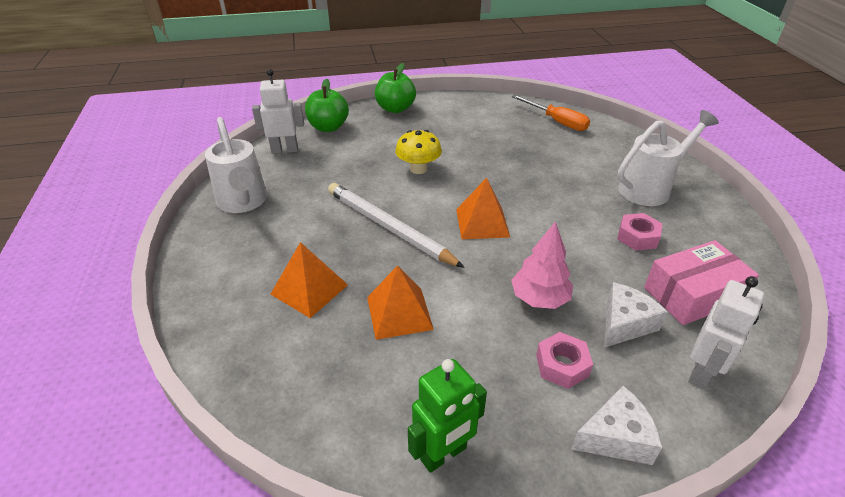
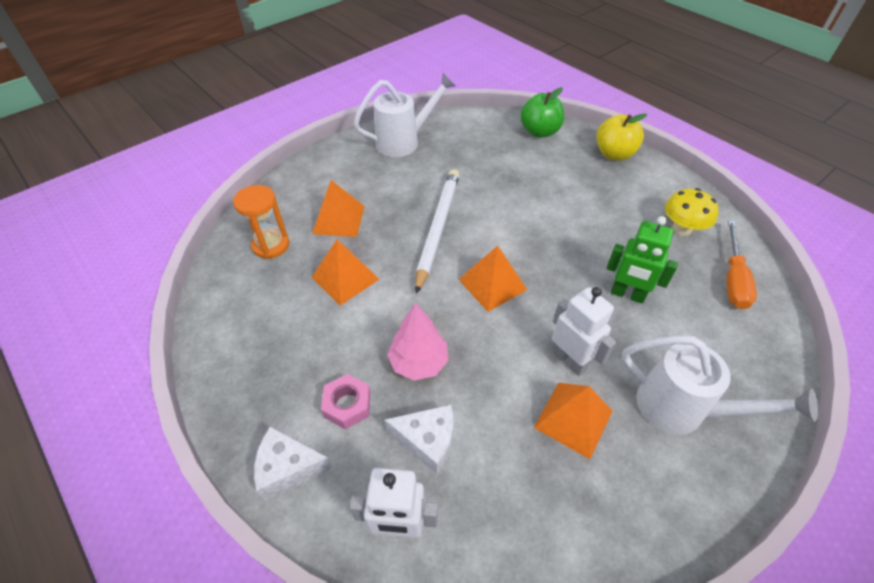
camera: 60 degrees right, 10 degrees up
white watering can [205,117,267,213] -> white watering can turned 150 degrees counterclockwise [353,73,456,157]
white robot [252,69,304,154] -> white robot moved to [552,287,616,376]
green apple [375,63,416,113] -> yellow apple [596,113,647,161]
yellow mushroom [395,130,442,174] -> yellow mushroom moved to [665,188,719,236]
green robot [408,359,487,473] -> green robot moved to [607,216,678,303]
white cheese [572,386,662,465] -> white cheese turned 135 degrees clockwise [254,426,333,501]
pink nut [617,213,662,251] -> orange pyramid [534,383,612,459]
pink box [644,240,759,325] -> none
none -> orange hourglass [233,185,289,259]

